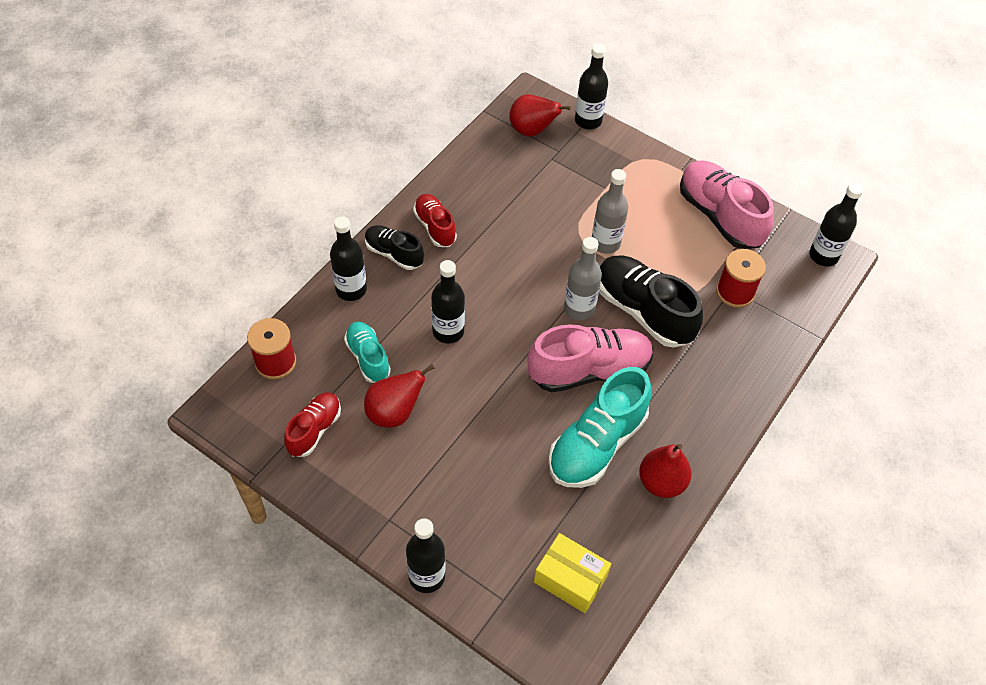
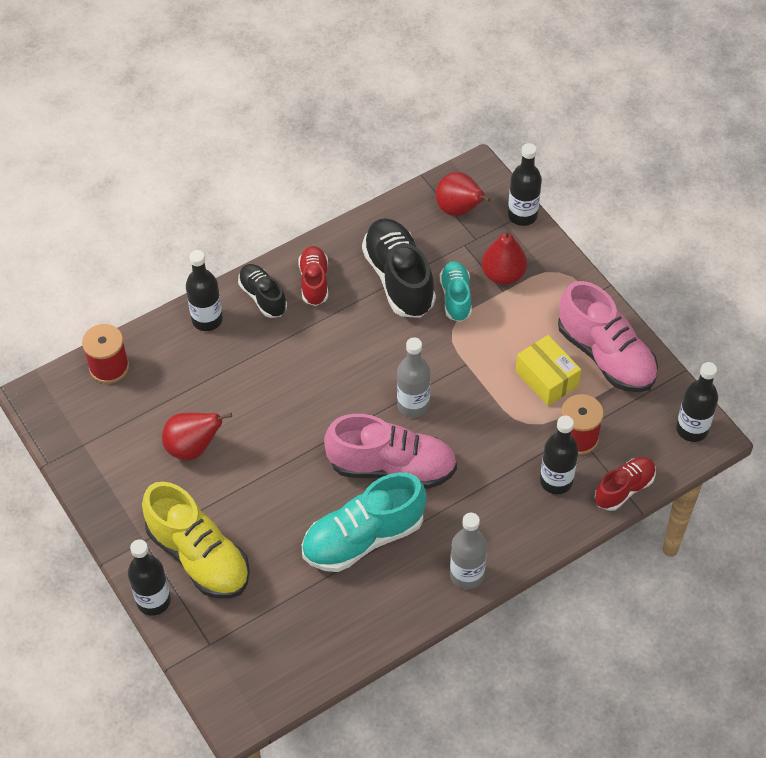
camera: 25 degrees right, 0 degrees up
red shoe [284,392,341,457] -> red shoe moved to [595,457,656,511]
turquoise shoe [344,322,391,383] -> turquoise shoe moved to [440,261,472,322]
black bottle [431,260,465,344] -> black bottle moved to [540,416,579,494]
yellow box [534,533,611,613] -> yellow box moved to [515,335,581,406]
grey bottle [592,169,628,254] -> grey bottle moved to [450,513,487,589]
black shoe [599,255,703,348] -> black shoe moved to [362,218,436,318]
red pear [639,444,692,498] -> red pear moved to [482,229,527,285]
pink shoe [680,160,774,249] -> pink shoe turned 150 degrees clockwise [558,281,658,392]
none -> yellow shoe [142,482,250,598]

